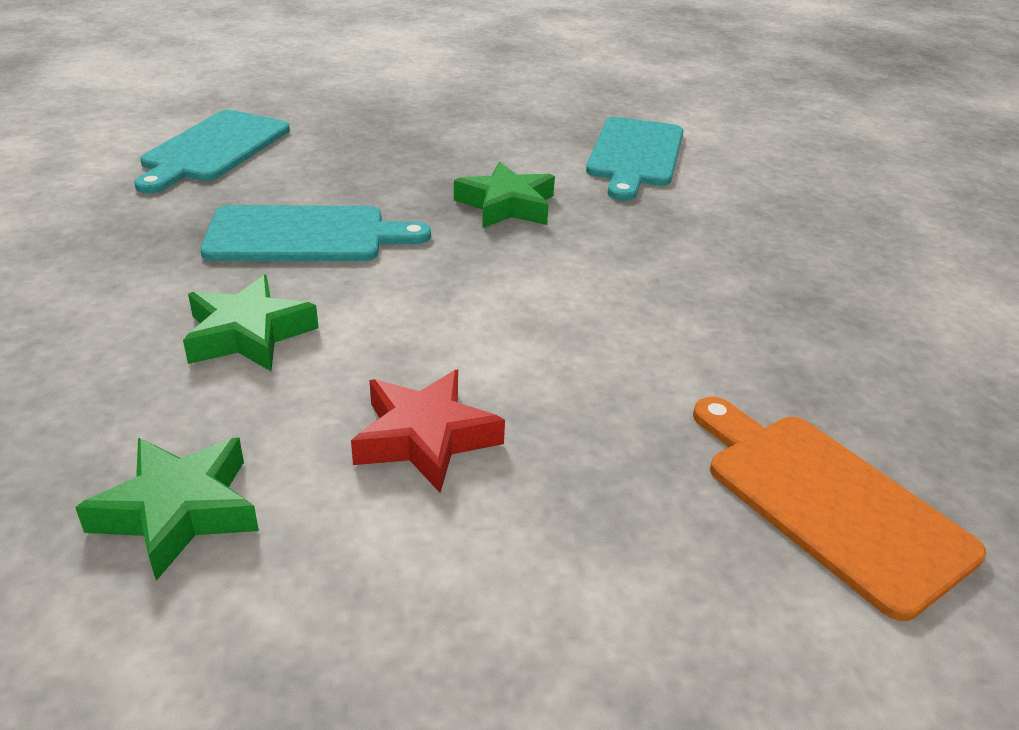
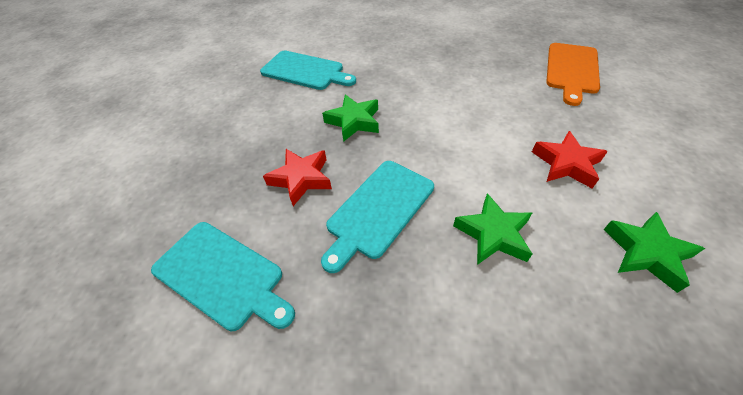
camera: 75 degrees left, 15 degrees up
turquoise cutting board [200,205,431,261] -> turquoise cutting board turned 150 degrees counterclockwise [321,161,434,273]
orange cutting board [693,397,986,621] -> orange cutting board turned 45 degrees counterclockwise [546,43,600,106]
none -> red star [263,149,332,206]

